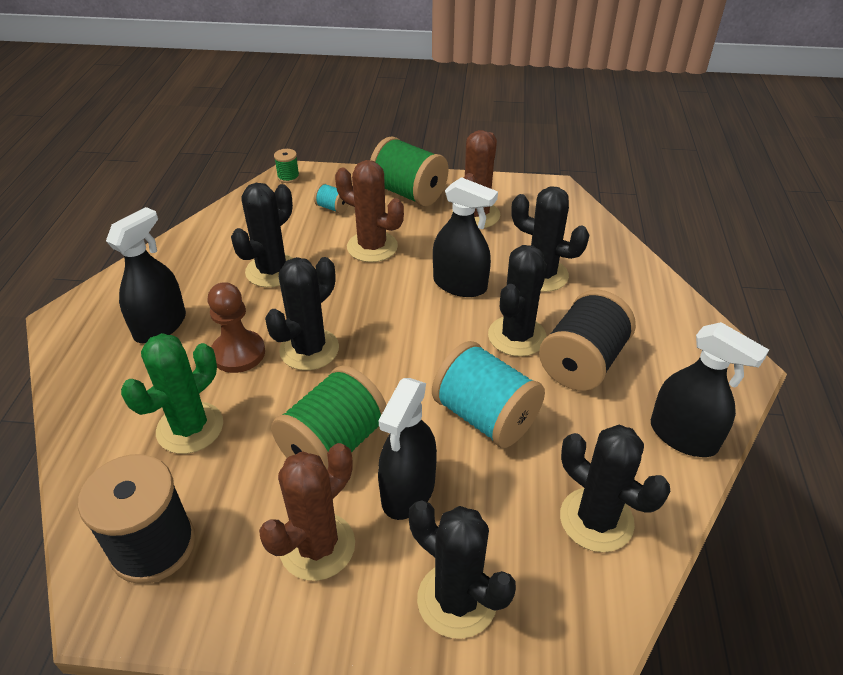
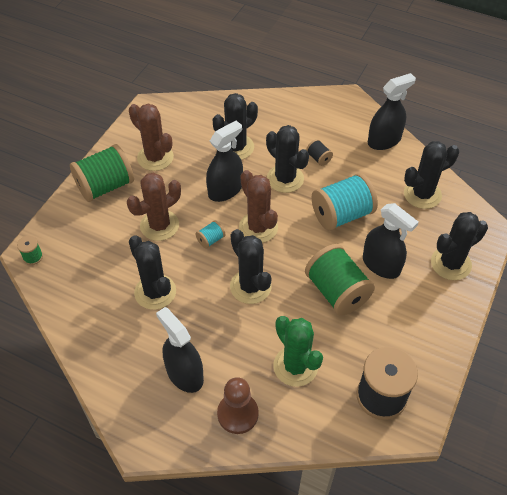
camera: 70 degrees left, 10 degrees up
brown pawn [208,282,265,373] -> brown pawn moved to [217,377,259,434]
brown cactus [259,443,355,581] -> brown cactus moved to [239,170,278,243]
turquoise spool [314,183,349,213] -> turquoise spool moved to [196,220,225,249]
black spool [539,290,636,391] -> black spool [306,139,333,166], size x0.44

